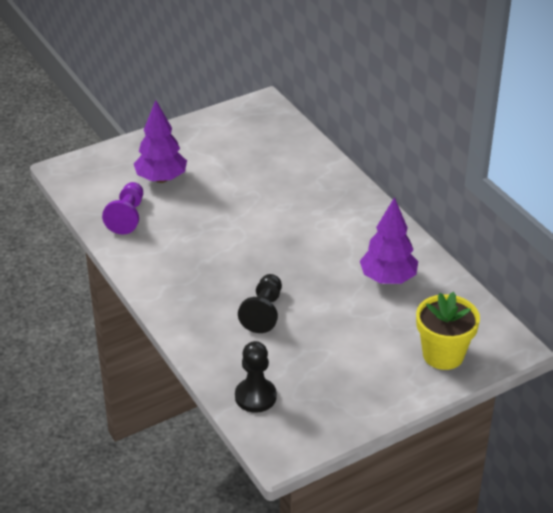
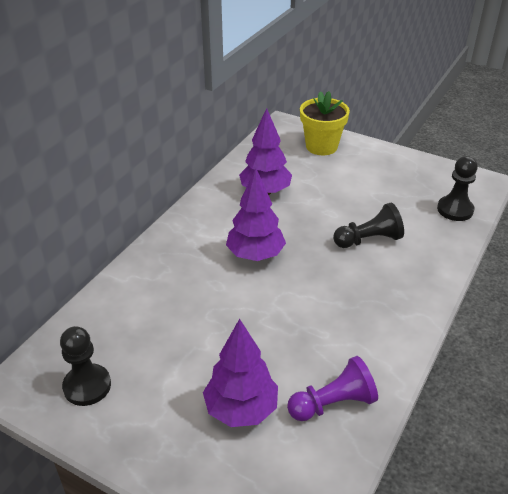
camera: 120 degrees left, 0 degrees up
none -> black pawn [60,326,111,406]
none -> purple tree [226,168,286,261]

